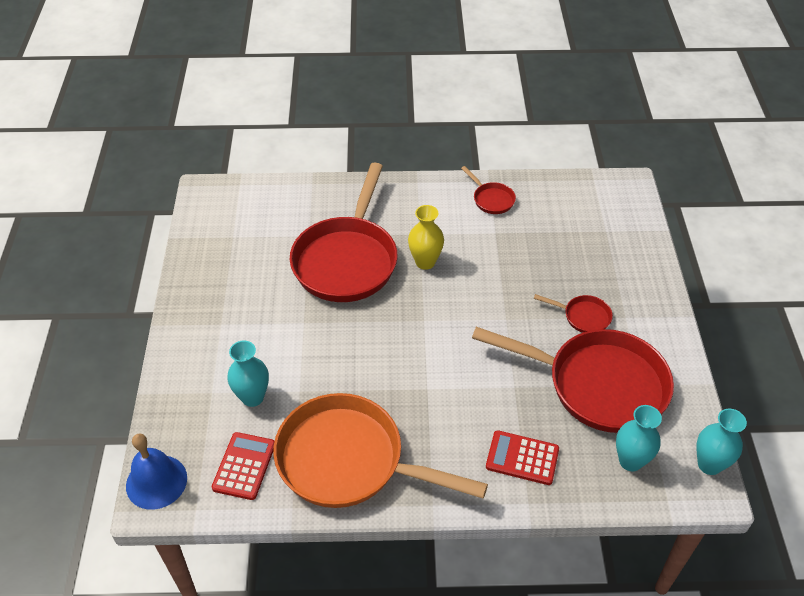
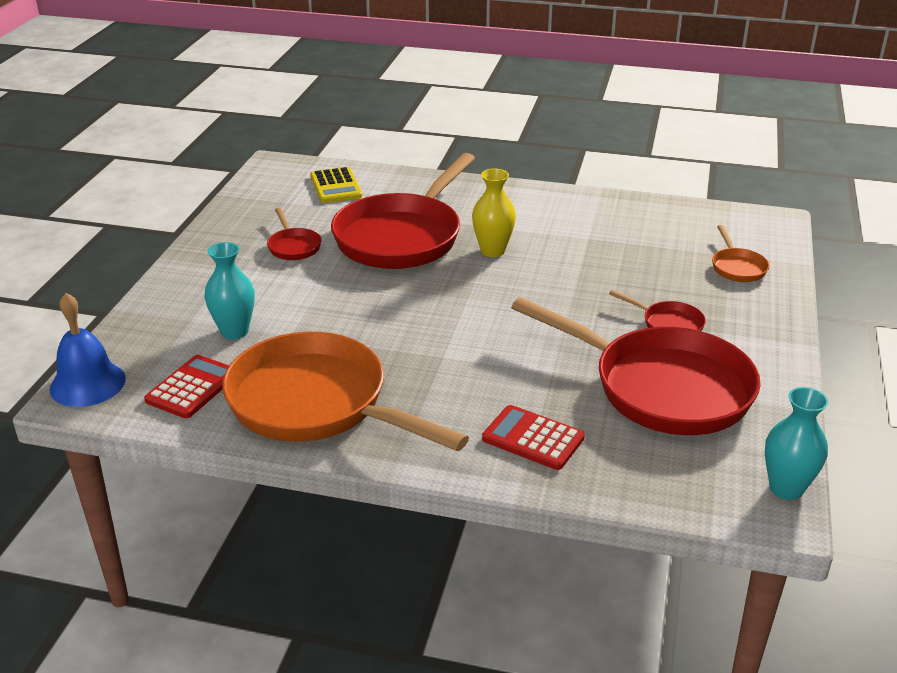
camera: 15 degrees right, 15 degrees down
red pan [461,166,516,214] -> red pan moved to [267,208,322,260]
turquoise vase [616,405,662,471] -> none
none -> yellow calculator [310,167,362,203]
none -> orange pan [712,225,769,282]

